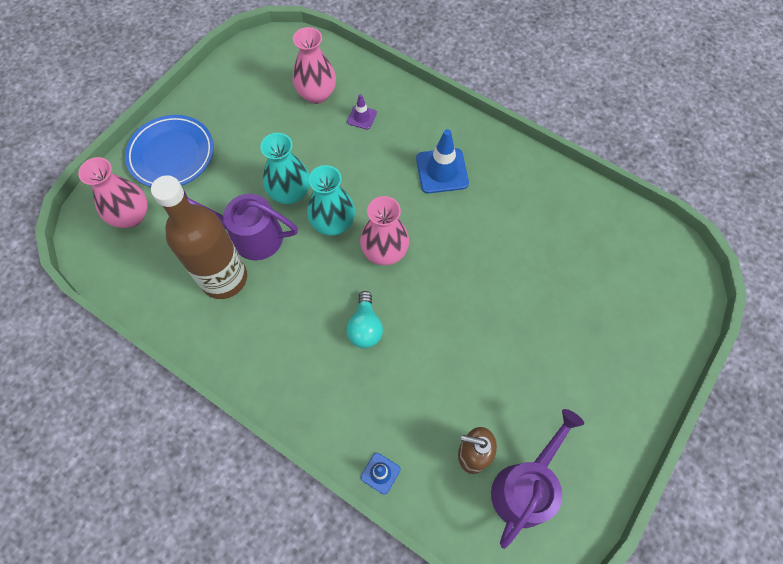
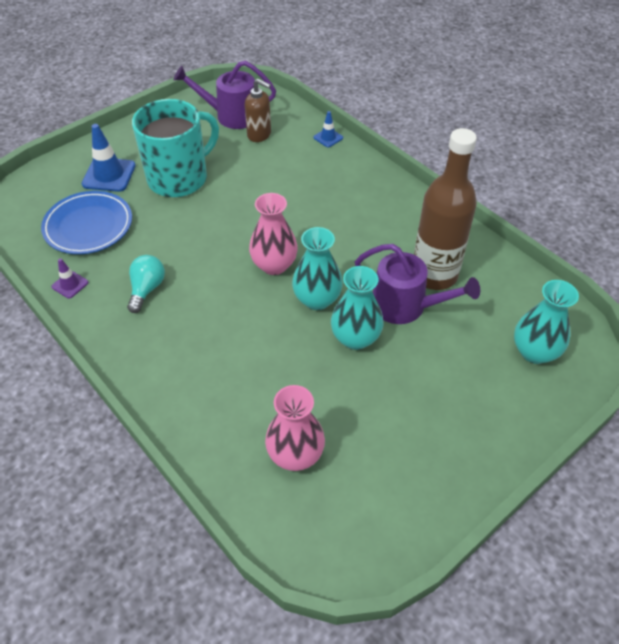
camera: 165 degrees left, 15 degrees down
pink vase [78,157,148,228] -> turquoise vase [514,280,579,364]
blue plate [125,115,214,187] -> blue plate moved to [41,191,132,254]
purple traffic cone [347,94,377,130] -> purple traffic cone moved to [51,258,89,299]
turquoise light bulb [347,291,383,348] -> turquoise light bulb moved to [127,255,165,313]
blue traffic cone [416,129,469,193] -> blue traffic cone moved to [82,124,136,192]
purple watering can [491,409,584,549] -> purple watering can turned 45 degrees clockwise [173,61,276,129]
none -> turquoise mug [132,99,219,197]

